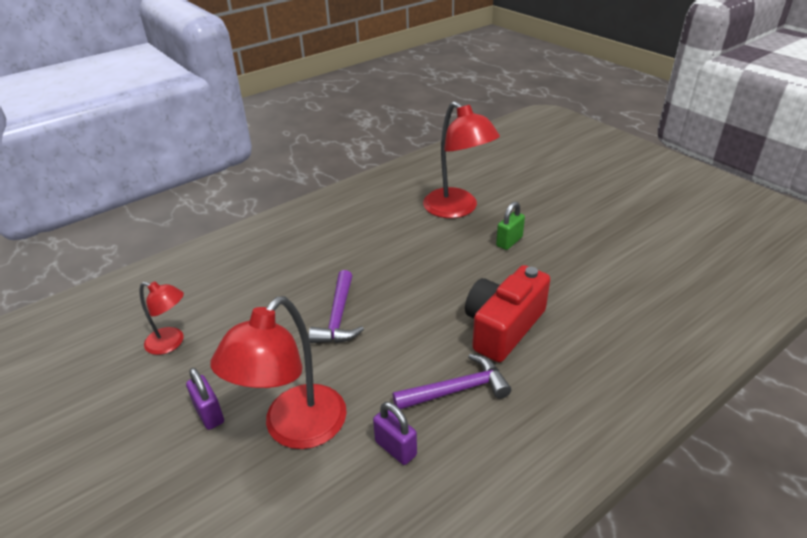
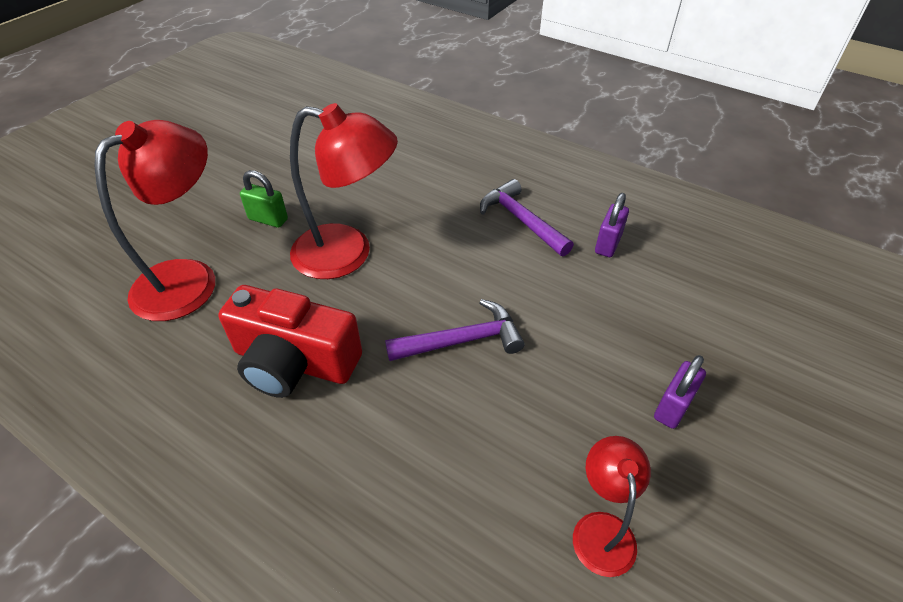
camera: 110 degrees left, 10 degrees up
red lamp [210,296,347,449] -> red lamp moved to [290,103,398,279]
red camera [465,265,550,362] -> red camera moved to [218,285,362,398]

